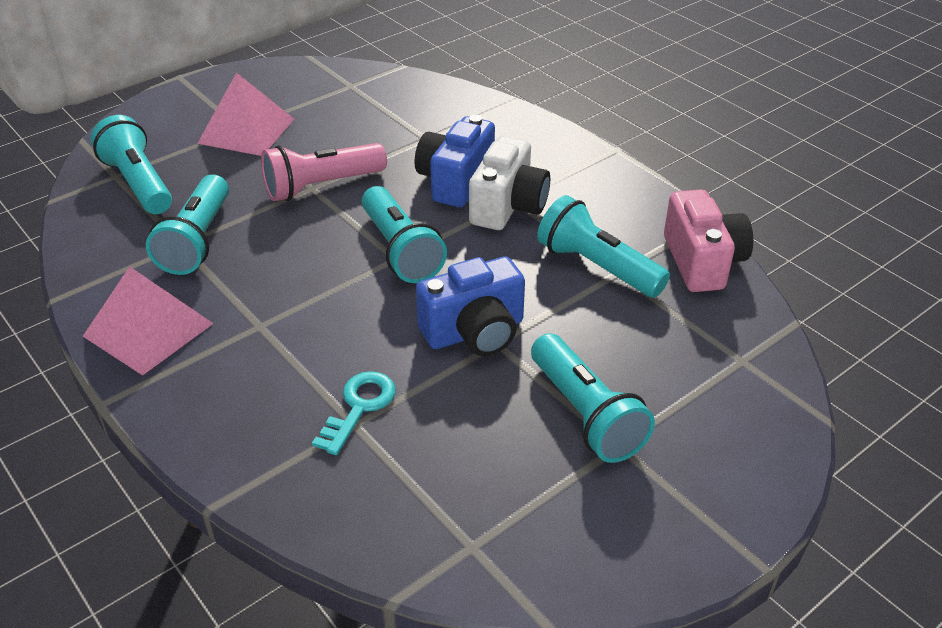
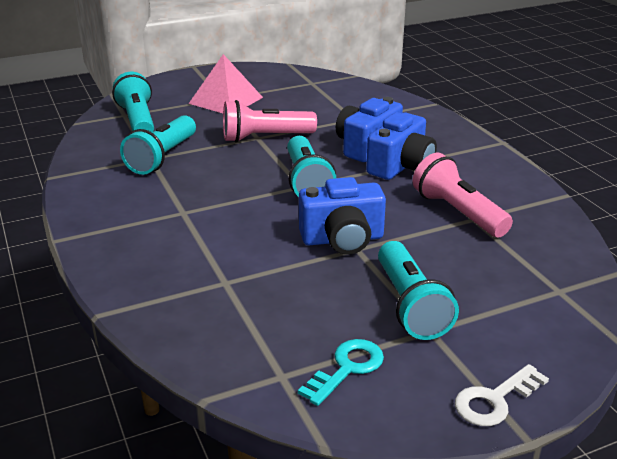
camera: 15 degrees right, 10 degrees down
pink pyramid [83,266,214,375] -> none
turquoise key [312,371,396,455] -> turquoise key moved to [298,339,384,406]
white camera [469,136,550,230] -> blue camera [366,112,437,180]
turquoise flashlight [537,195,670,298] -> pink flashlight [412,153,513,237]
pink camera [664,190,753,292] -> none
none -> white key [455,364,549,426]

